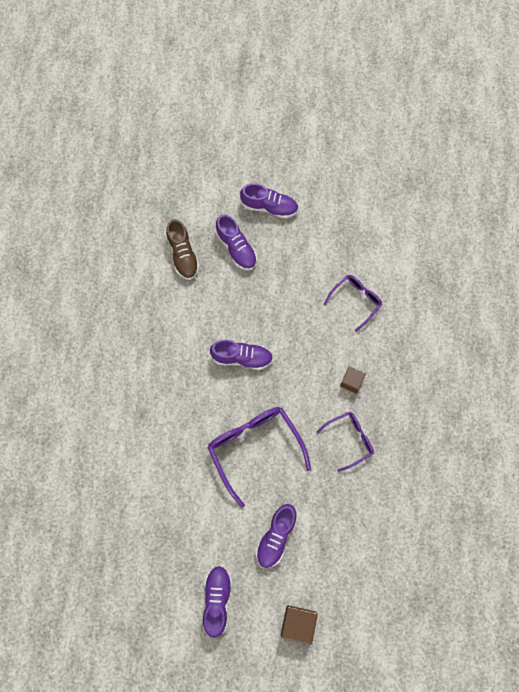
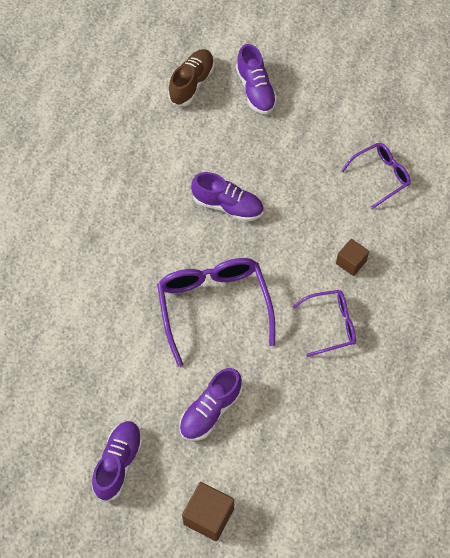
camera: 15 degrees right, 10 degrees down
brown shoe [166,219,200,280] -> brown shoe turned 150 degrees counterclockwise [168,49,214,106]
purple shoe [240,183,298,219] -> none

